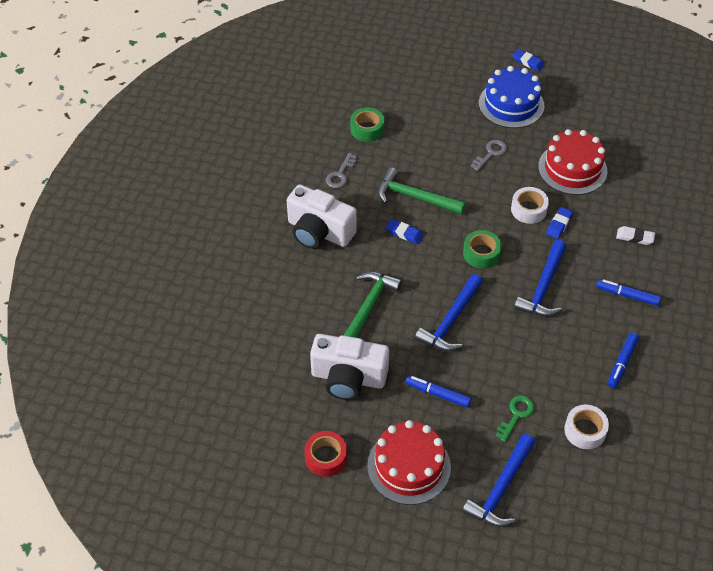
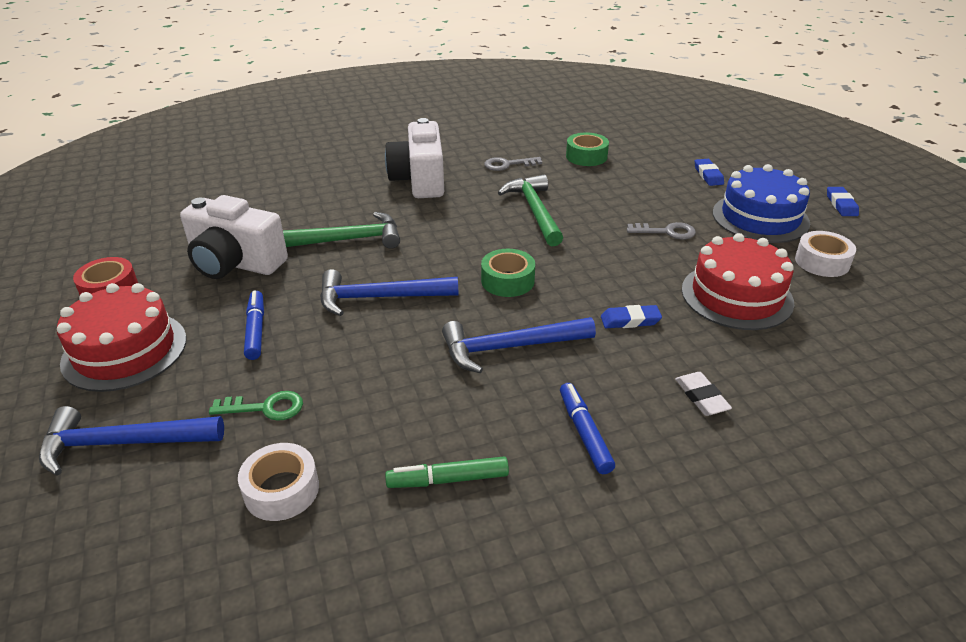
camera: 55 degrees right, 15 degrees down
white camera [310,334,389,400] -> white camera turned 45 degrees counterclockwise [180,195,288,279]
blue eraser [386,219,423,244] -> blue eraser moved to [695,159,724,186]
white tape [511,187,549,224] -> white tape moved to [795,231,856,277]
blue marker [608,333,639,388] -> green marker [385,456,509,488]

